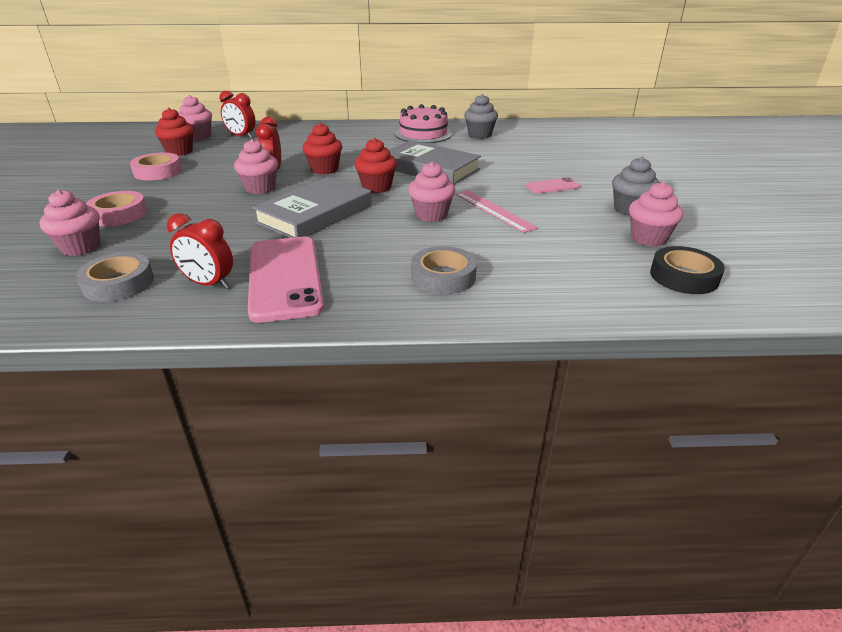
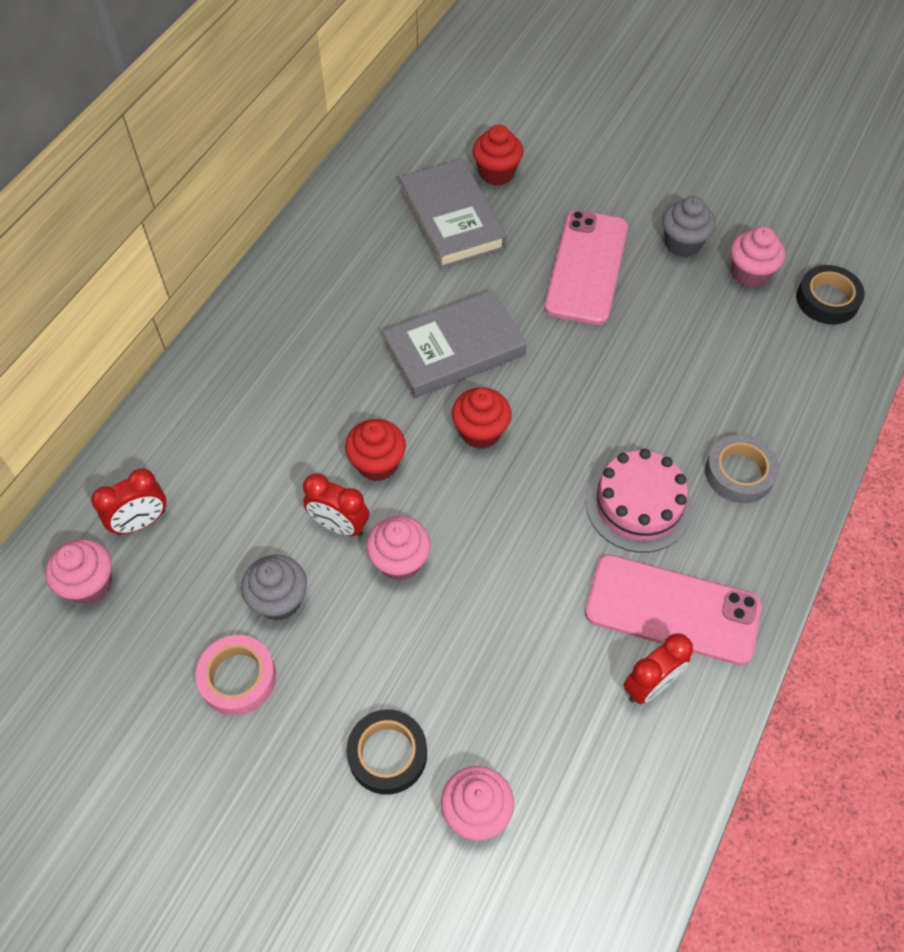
camera: 60 degrees left, 25 degrees up
grey tape [76,252,154,302] -> none
pink tape [86,191,147,226] -> black tape [346,709,427,795]
red cupcake [155,108,194,156] -> red cupcake moved to [473,125,523,185]
grey book [252,177,372,238] -> grey book moved to [400,159,507,269]
pink cake [395,104,452,143] -> pink cake moved to [586,449,692,553]
pink cupcake [408,162,456,222] -> none
pink ruler [456,190,538,233] -> none
grey cupcake [464,94,498,139] -> grey cupcake moved to [241,555,307,621]
pink phone [526,177,580,193] -> pink phone [544,210,628,325], size x2.14

